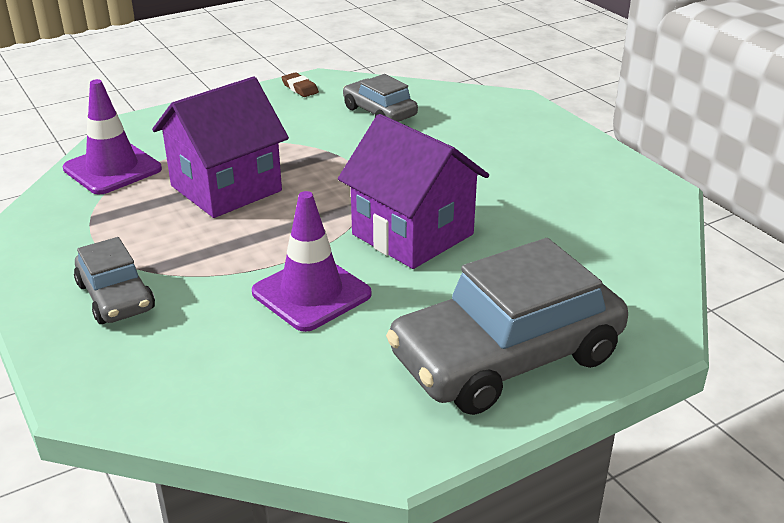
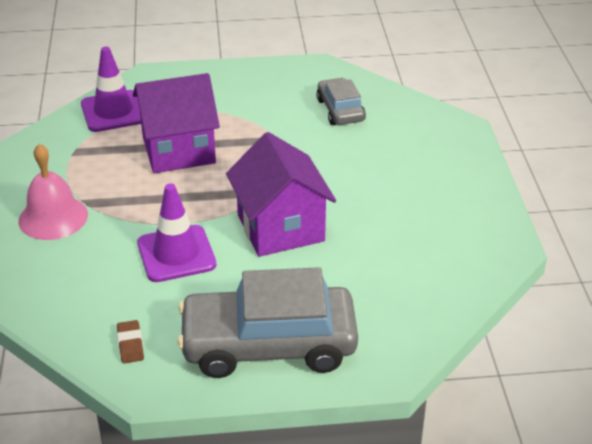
camera: 25 degrees right, 5 degrees up
grey car [74,237,155,324] -> pink bell [19,144,88,240]
brown eraser [281,72,319,97] -> brown eraser moved to [117,320,144,363]

